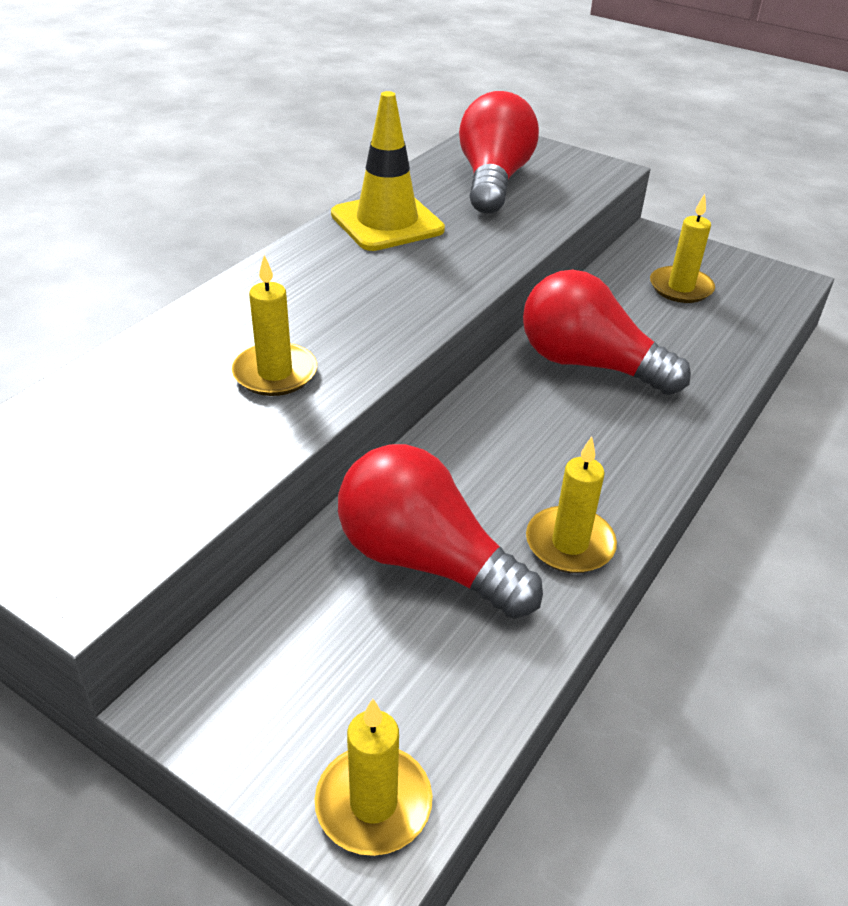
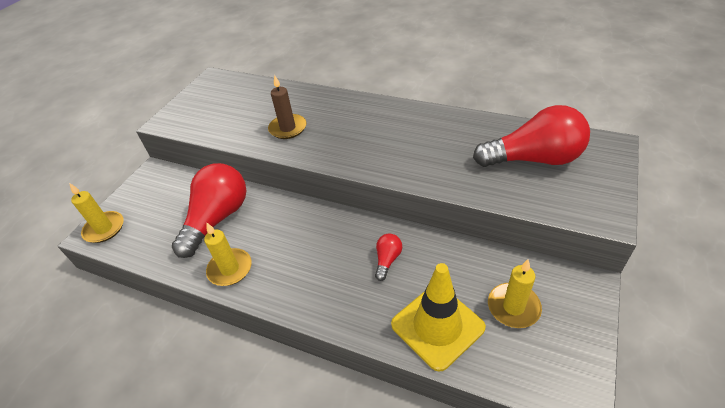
camera: 85 degrees right, 5 degrees up
yellow candle [231,255,317,396] -> brown candle [268,75,306,139]
yellow traffic cone [331,91,445,251] -> yellow traffic cone moved to [391,263,486,372]
red light bulb [523,270,691,395] -> red light bulb [375,233,402,281], size x0.44

